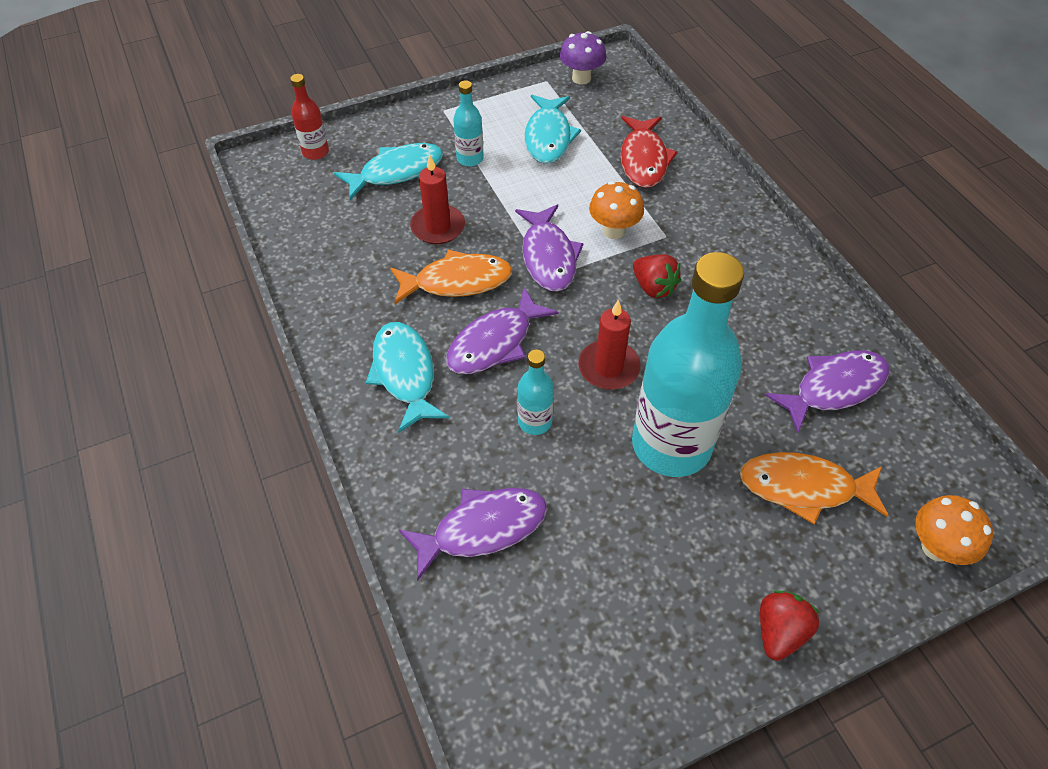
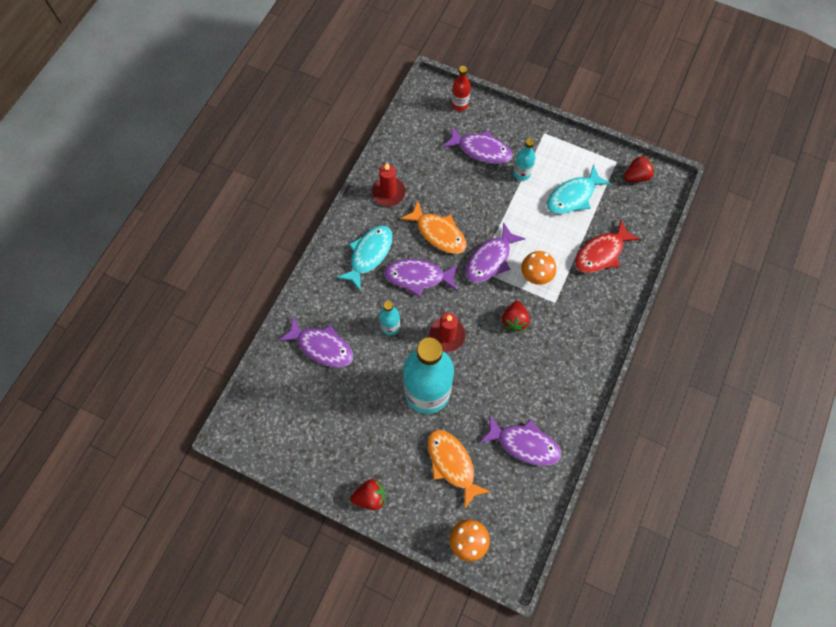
camera: 50 degrees right, 15 degrees up
turquoise fish [334,143,443,200] -> purple fish [442,127,512,164]
red candle [410,155,465,244] -> red candle moved to [372,163,406,206]
purple mushroom [560,31,606,84] -> red strawberry [624,155,655,182]

